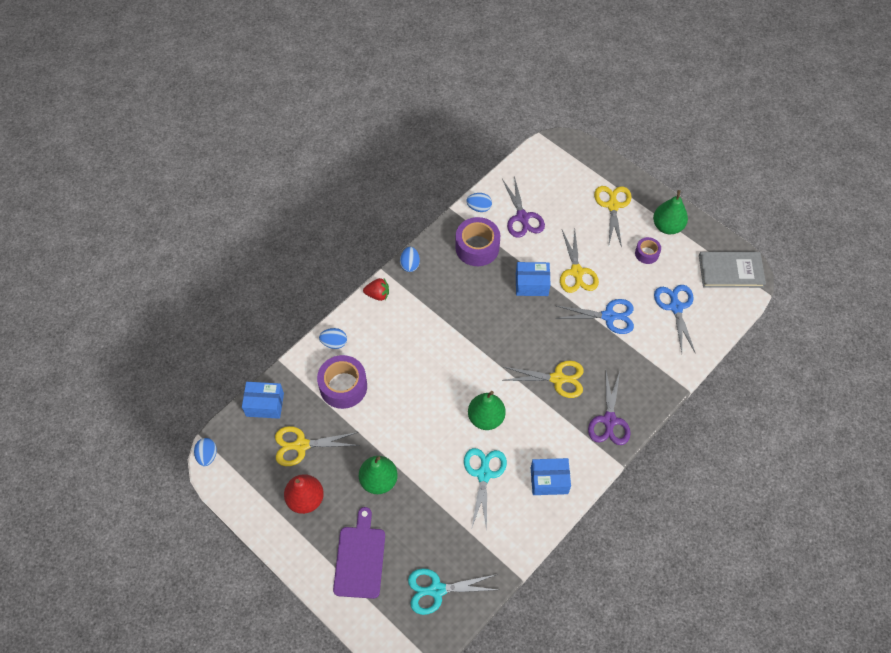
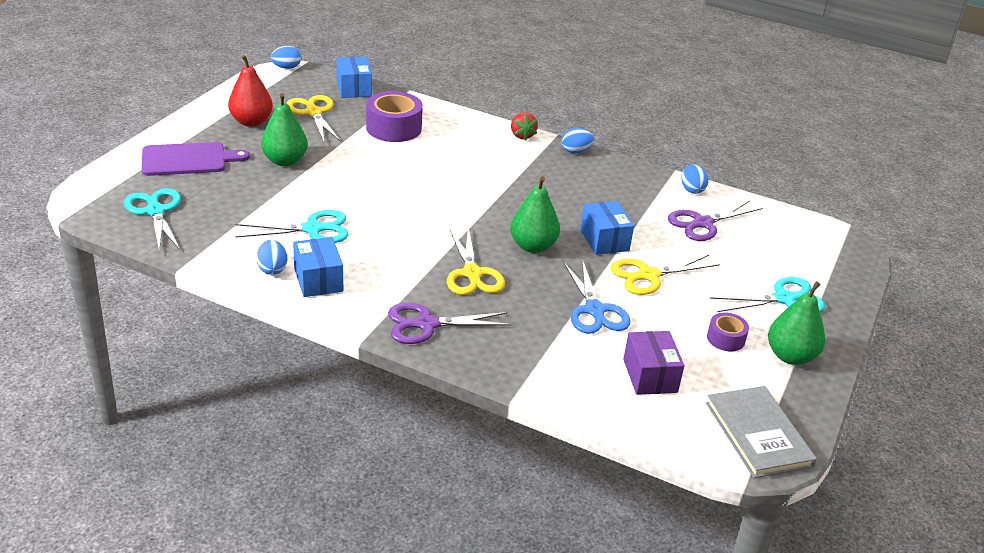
camera: 70 degrees right, 25 degrees down
blue egg [319,328,347,349] -> blue egg moved to [256,240,288,275]
purple tape [455,217,500,266] -> none
green pear [468,391,506,430] -> green pear moved to [510,176,560,253]
yellow scissors [594,186,632,247] -> turquoise scissors [709,277,825,312]
blue scissors [654,285,696,354] -> purple box [623,331,684,395]

